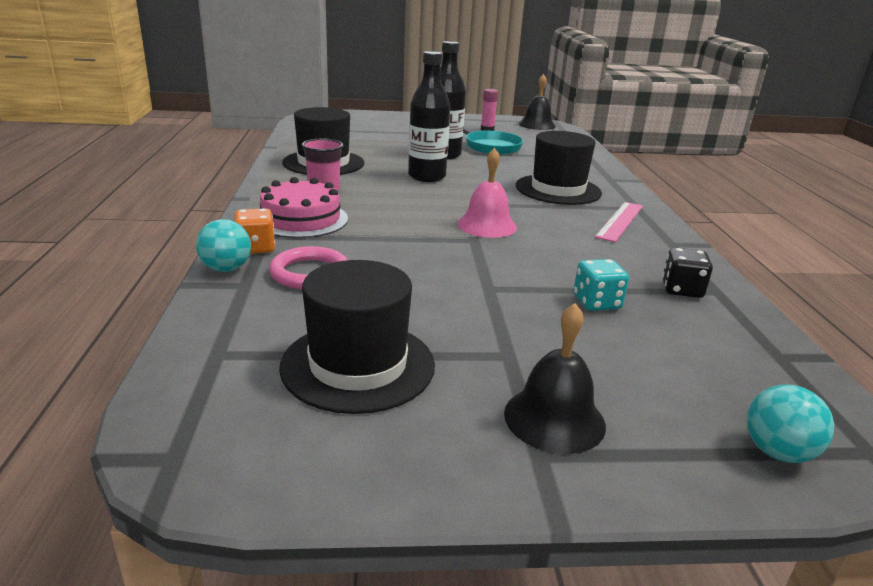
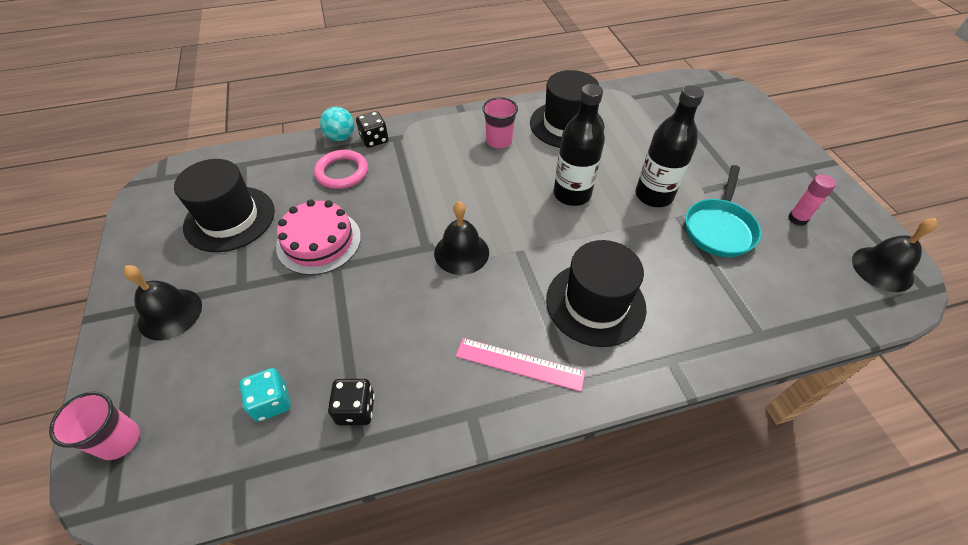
camera: 80 degrees right, 25 degrees up
orange dice [234,208,275,254] -> black dice [356,111,388,148]
pink cake [260,177,348,238] -> pink cake moved to [276,199,361,275]
pink bell [457,148,517,238] -> black bell [434,201,489,275]
turquoise dice [574,259,629,311] -> turquoise dice moved to [239,368,290,422]
turquoise ball [747,385,834,463] -> pink cup [49,392,140,460]

